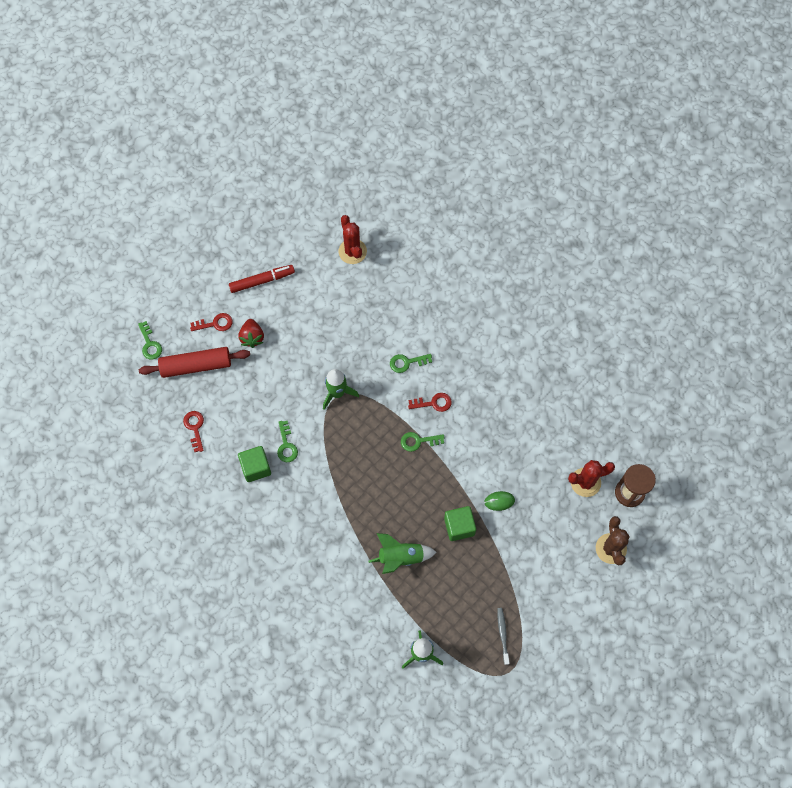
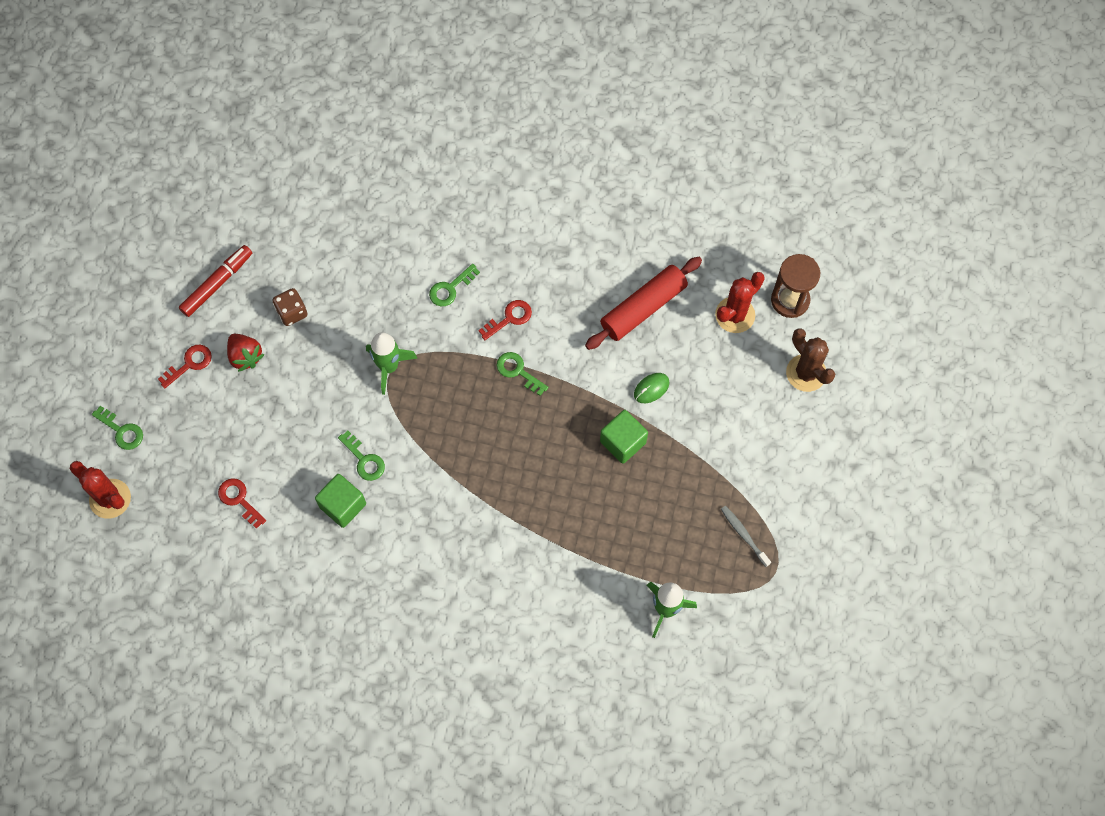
camera: 30 degrees left, 0 degrees up
red rolling pin [139,347,250,378] -> red rolling pin moved to [585,257,702,350]
red cactus [339,215,367,264] -> red cactus moved to [70,461,131,519]
green rocket [369,533,436,574] -> none
green key [401,432,445,452] -> green key turned 75 degrees clockwise [497,352,548,396]
none -> brown dice [272,288,308,326]

